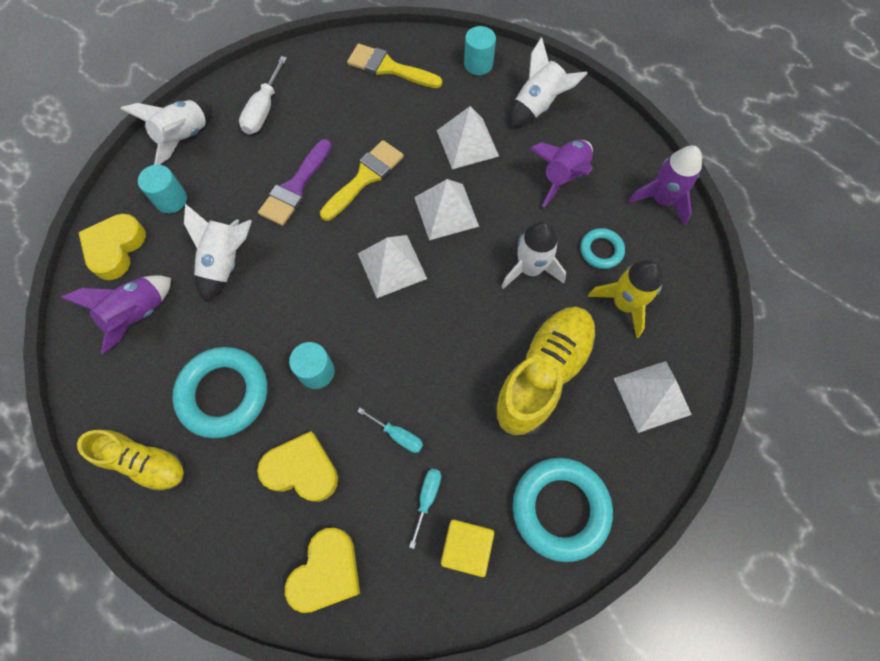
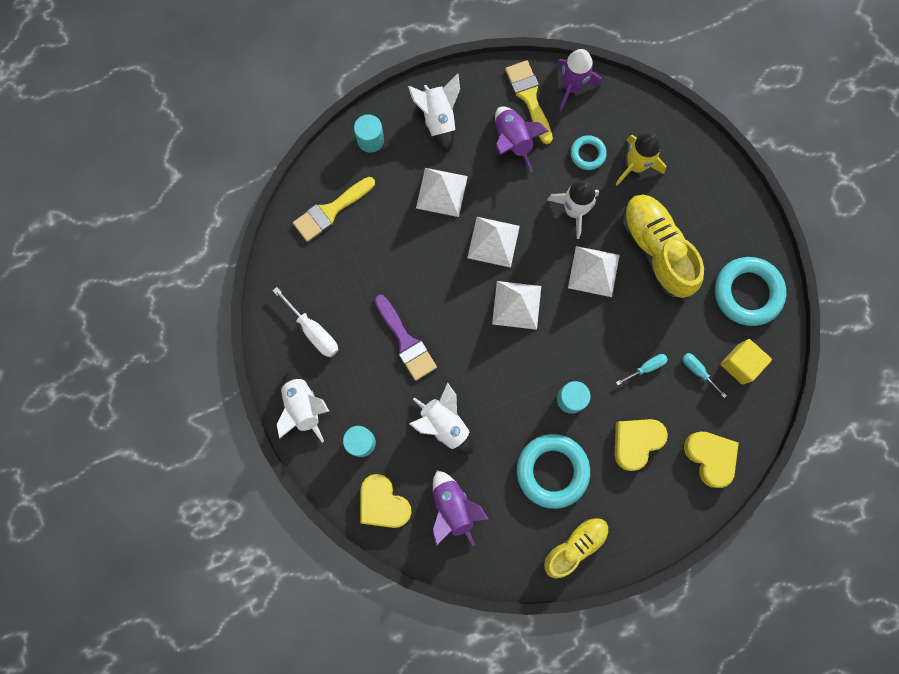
camera: 60 degrees left, 10 degrees up
yellow brush [320,140,404,221] -> yellow brush moved to [505,60,553,144]
white pyramid [614,361,692,433] -> white pyramid moved to [568,246,620,297]

